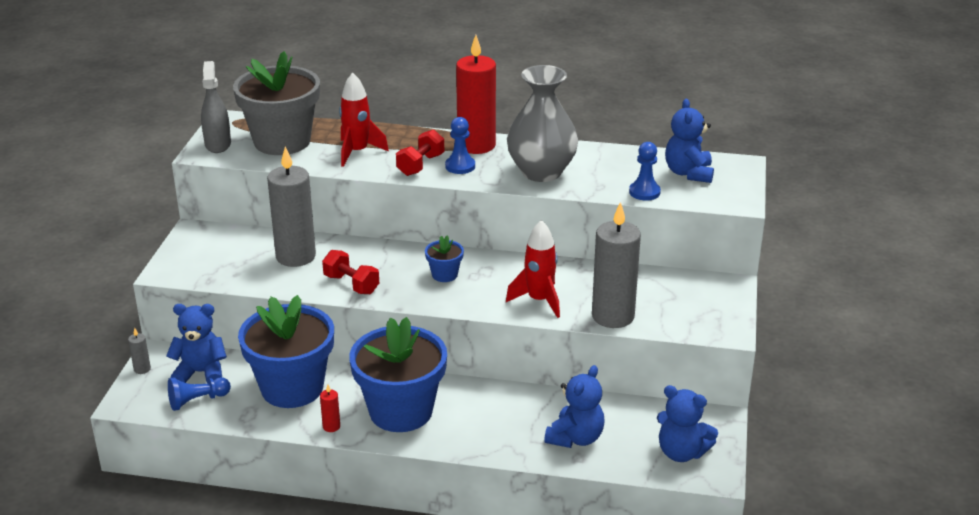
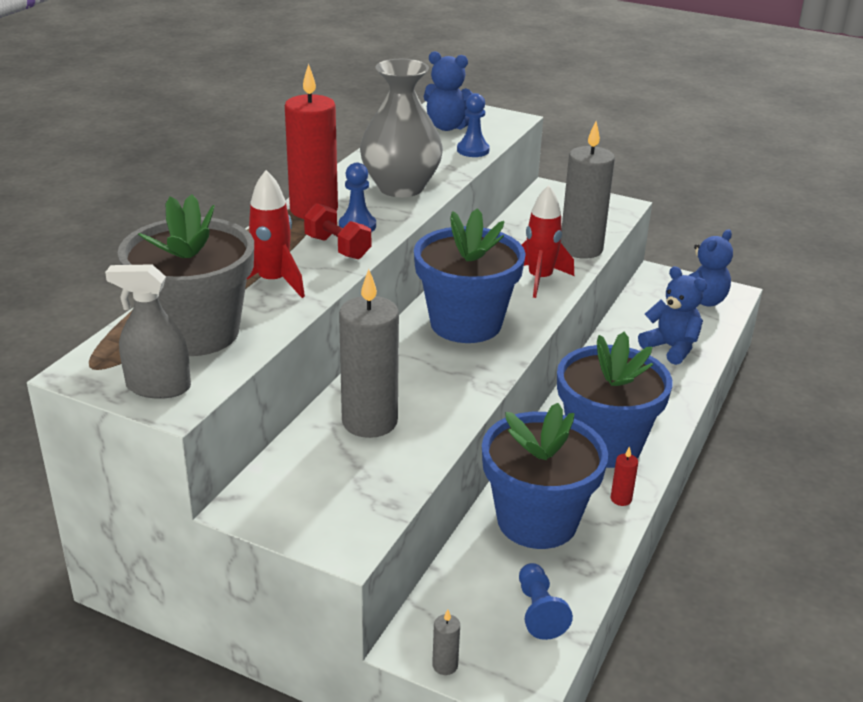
camera: 75 degrees left, 0 degrees up
blue teddy bear [166,304,227,383] -> none
red dumbbell [322,250,379,294] -> none
blue flower pot [425,236,464,282] -> blue flower pot [414,208,526,343], size x2.33

